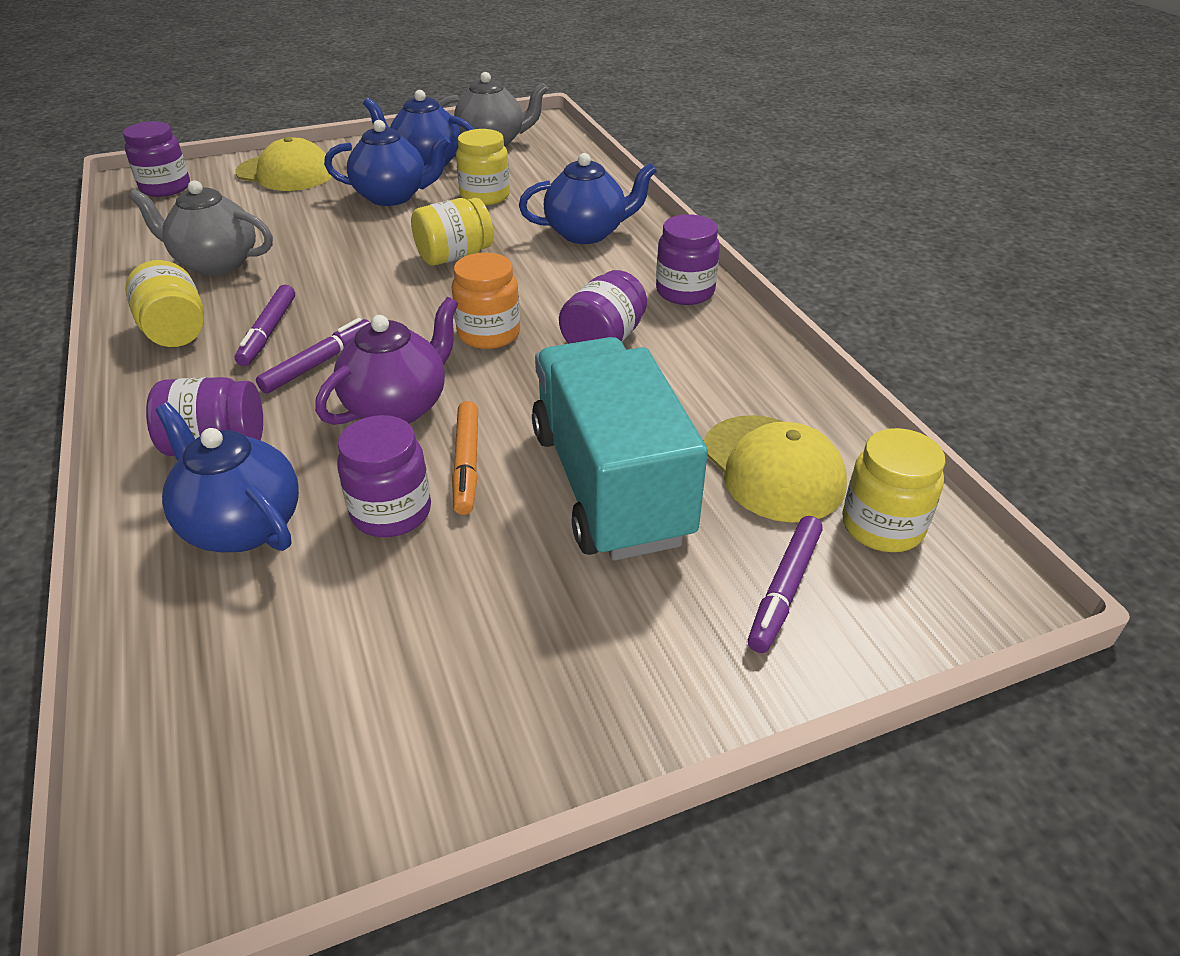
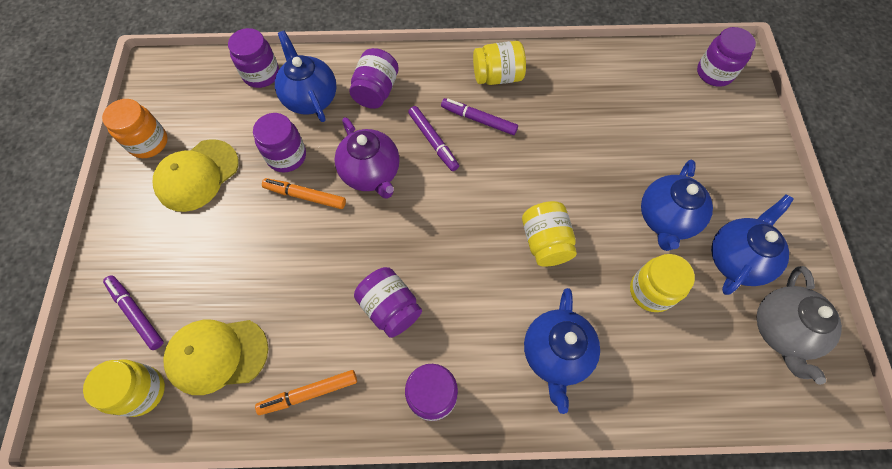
camera: 110 degrees right, 25 degrees up
grey teapot [129,180,273,276] -> none
blue teapot [156,402,299,552] -> blue teapot turned 90 degrees counterclockwise [275,31,336,122]
yellow cap [236,137,332,191] -> yellow cap moved to [153,139,239,212]
orange jar [451,252,520,349] -> orange jar moved to [102,99,168,158]
turquoise truck [532,337,708,561] -> none
none -> purple jar [228,28,279,88]
none -> orange marker [255,370,357,415]

